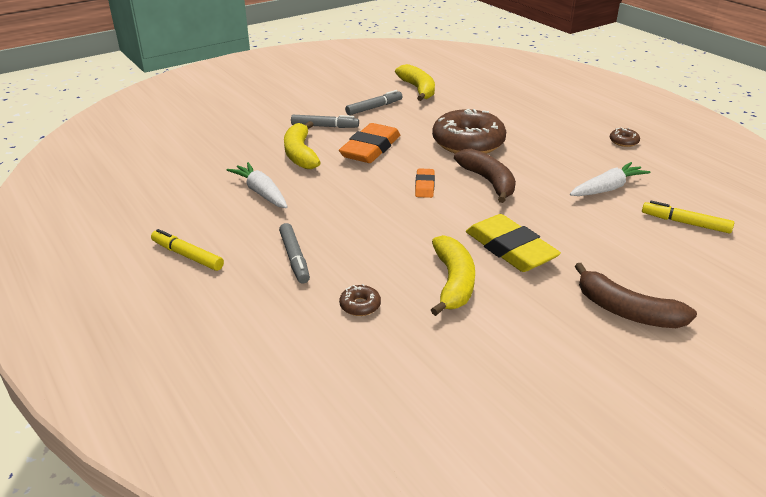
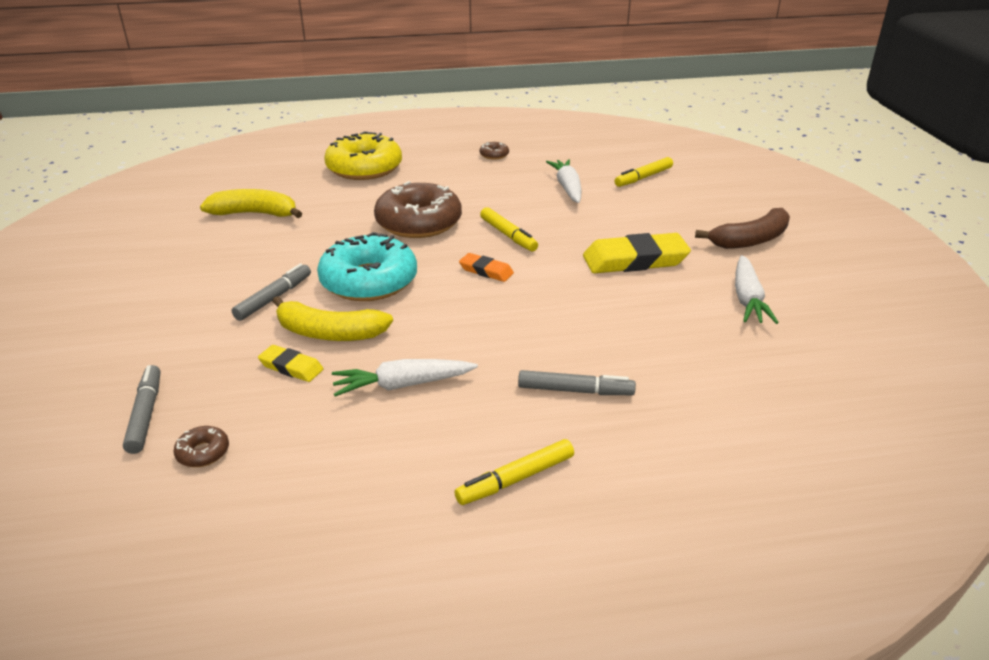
camera: 65 degrees left, 0 degrees up
orange eraser [339,123,400,163] -> turquoise donut [317,232,417,301]
brown donut [339,284,381,316] -> brown donut moved to [173,426,229,467]
grey marker [345,90,402,115] -> grey marker moved to [123,365,160,454]
yellow banana [431,235,475,316] -> none
brown banana [454,149,516,203] -> yellow marker [480,207,538,251]
none -> yellow eraser [258,345,323,382]
none -> yellow donut [324,131,402,180]
none -> white carrot [735,255,779,324]

